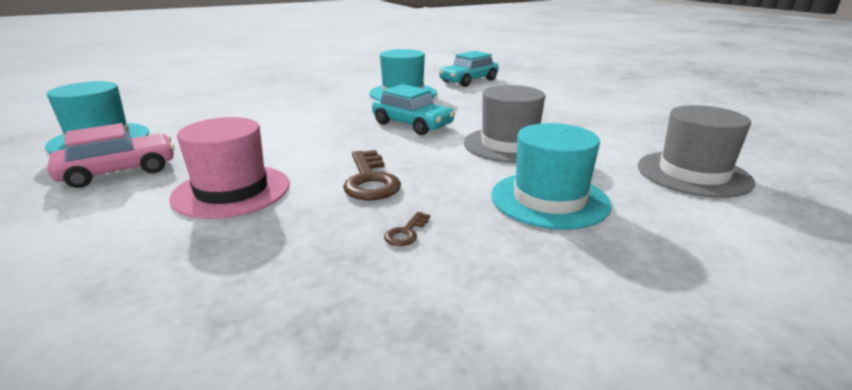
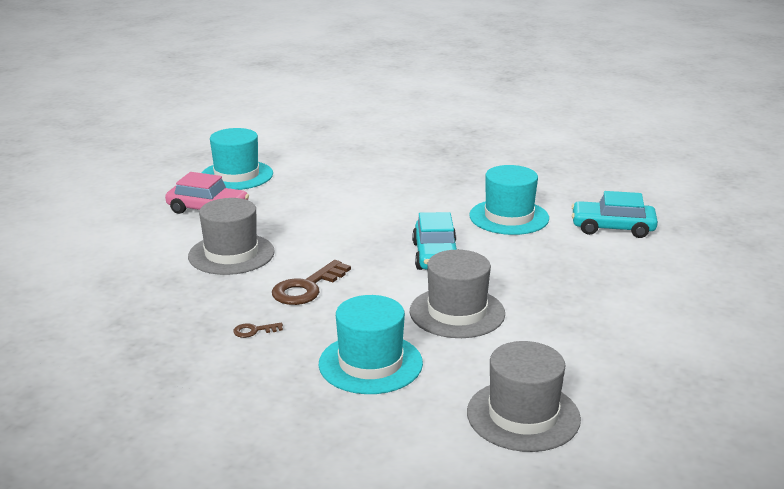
camera: 50 degrees right, 0 degrees up
pink hat [169,117,289,219] -> grey hat [188,198,275,275]

